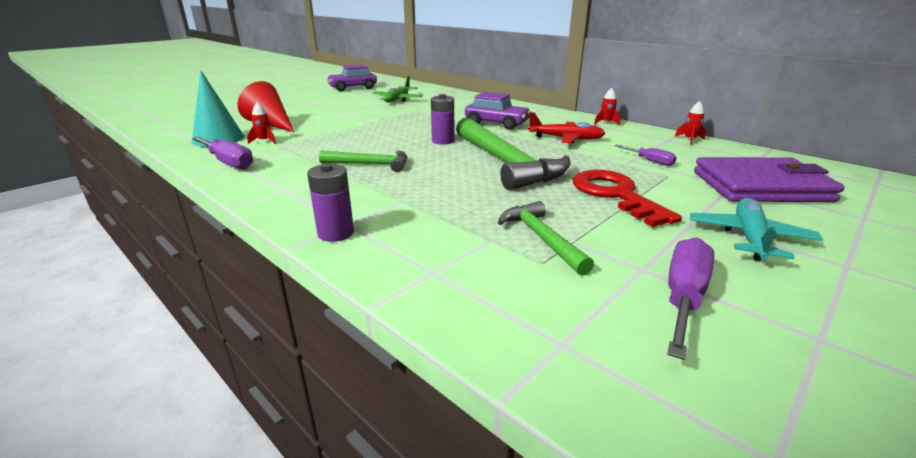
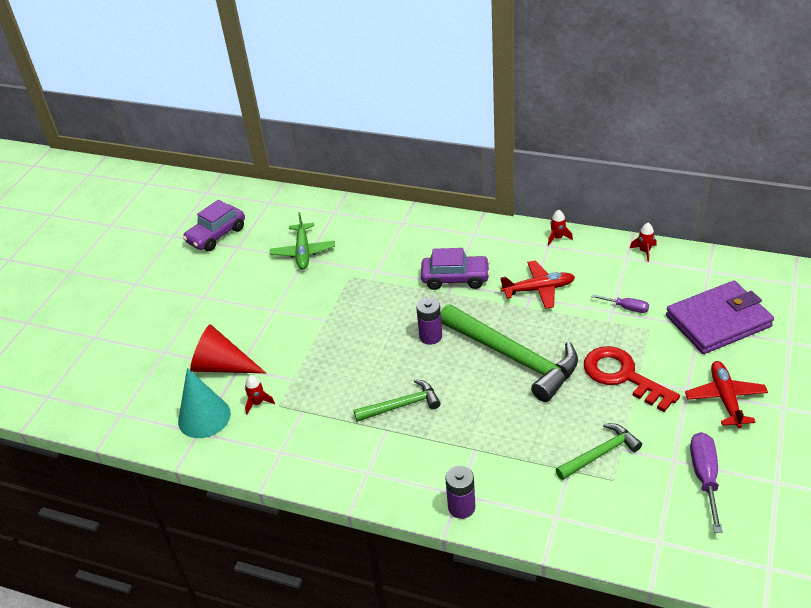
camera: 20 degrees left, 15 degrees up
purple screwdriver [192,137,253,169] -> none
green hammer [498,201,594,276] -> green hammer turned 105 degrees clockwise [555,423,642,480]
turquoise plane [690,198,823,261] -> red plane [685,361,768,428]

